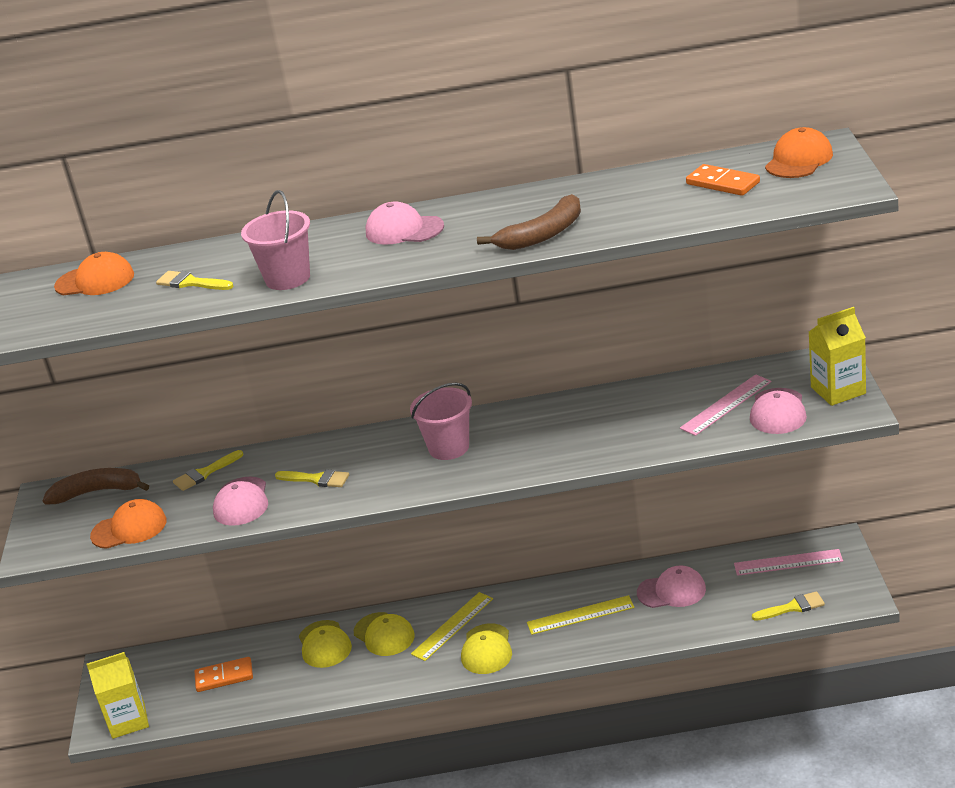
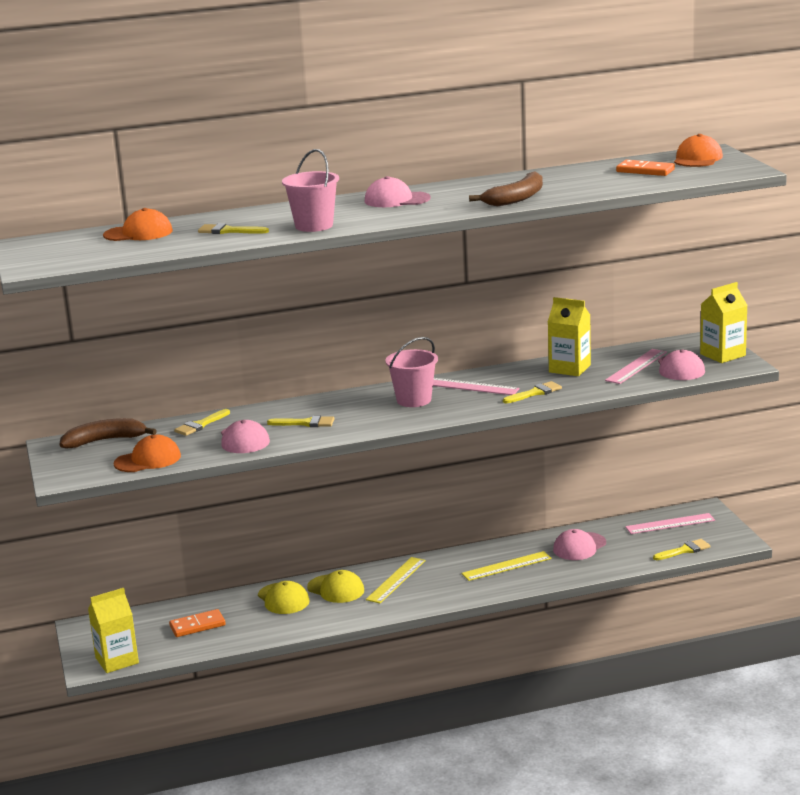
camera: 15 degrees left, 10 degrees down
yellow cap [461,623,512,674] -> none
pink cap [637,565,706,608] -> pink cap turned 150 degrees clockwise [553,529,606,560]
none -> pink ruler [433,378,520,395]
none -> yellow brush [503,381,562,403]
none -> yellow carton [548,297,591,376]

